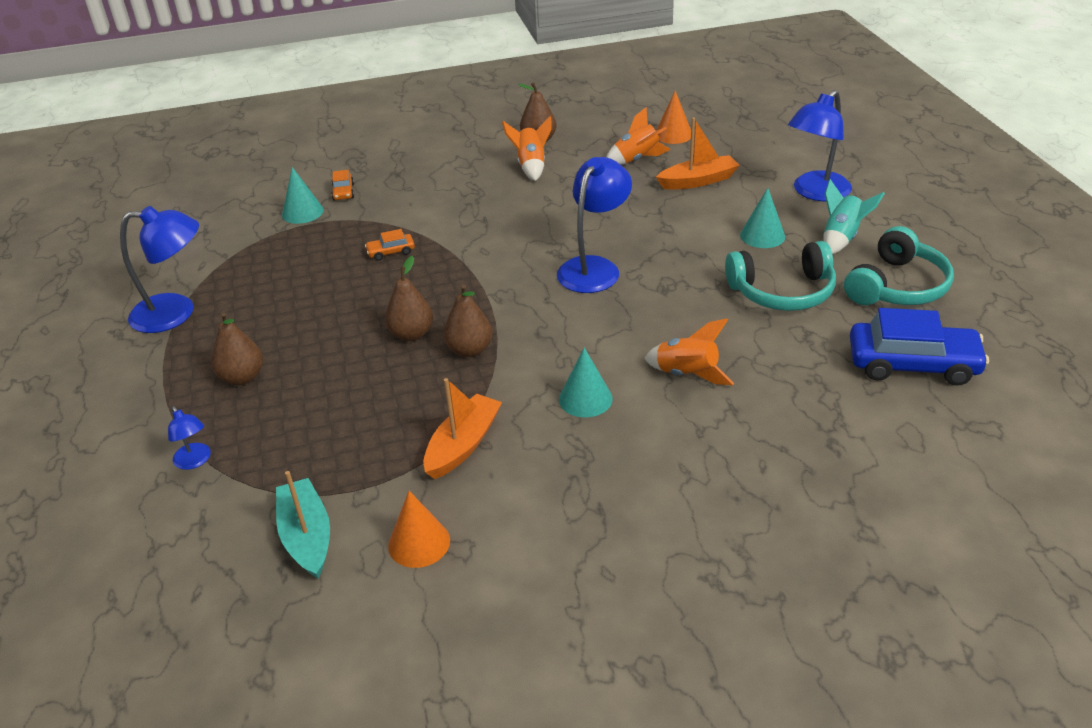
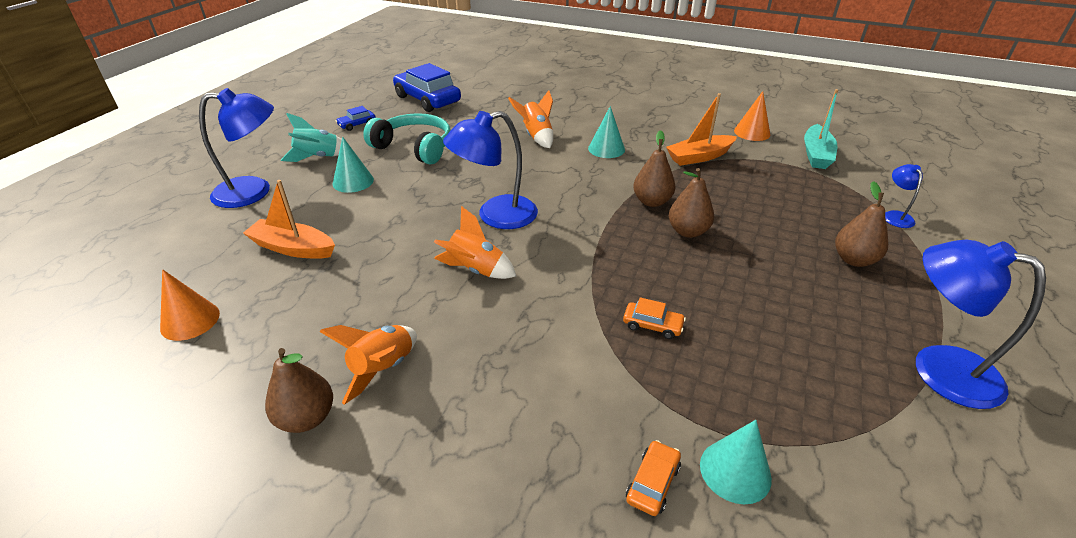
camera: 145 degrees left, 0 degrees up
orange rocket [606,107,671,165] -> orange rocket moved to [434,206,516,279]
turquoise headphones [844,226,954,305] -> blue car [336,106,376,131]

